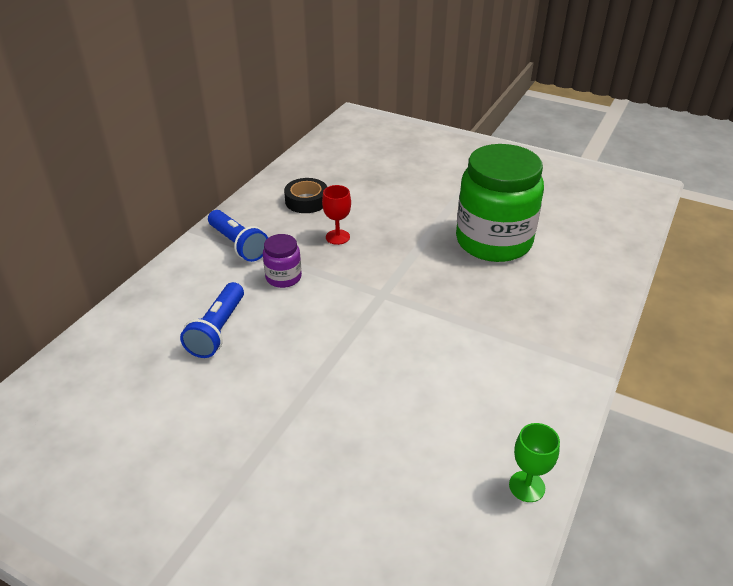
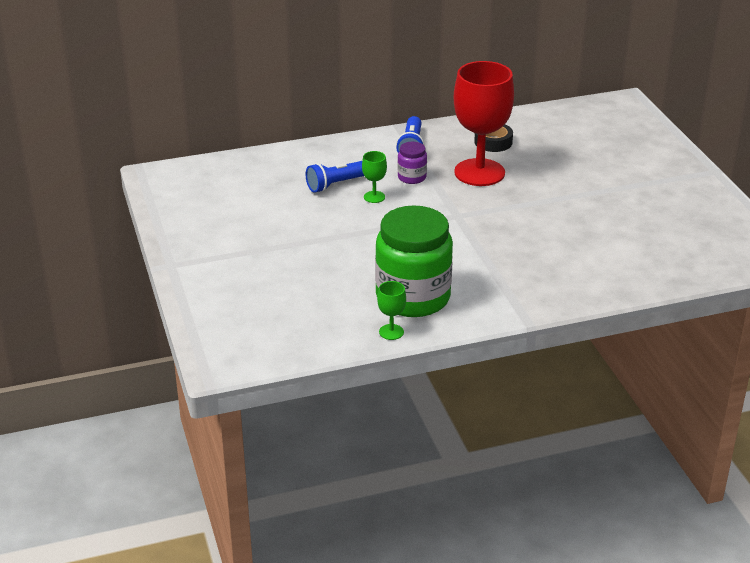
camera: 45 degrees right, 5 degrees down
red goblet [322,185,351,245] -> red goblet [453,61,514,186], size x2.42
green jar [456,144,544,262] -> green jar moved to [375,205,453,317]
none -> green goblet [362,151,387,203]

